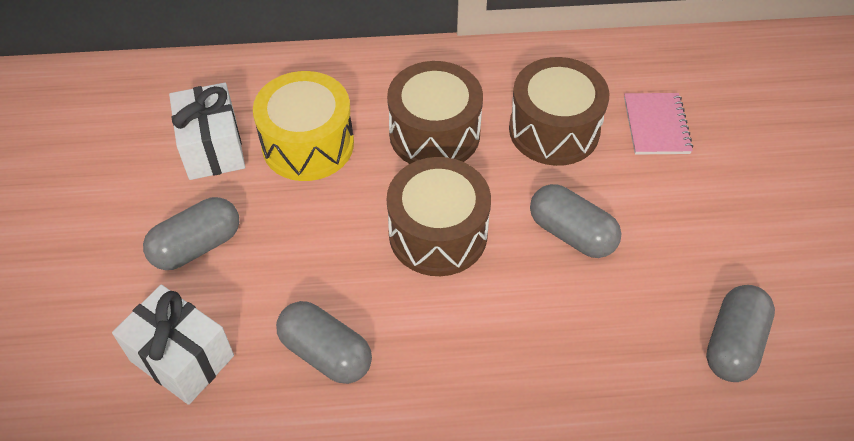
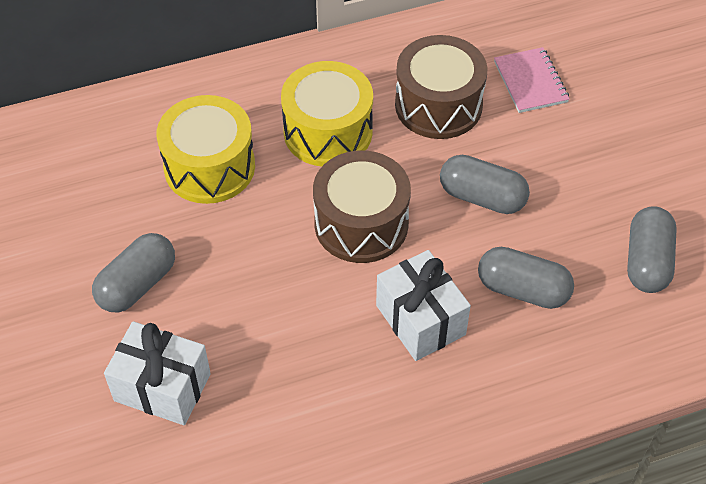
camera: 15 degrees left, 0 degrees up
white gift [169,83,245,180] -> white gift moved to [376,250,471,361]
grey capsule [276,301,372,384] -> grey capsule moved to [478,247,574,309]
brown drum [387,61,483,164] -> yellow drum [281,61,373,167]

